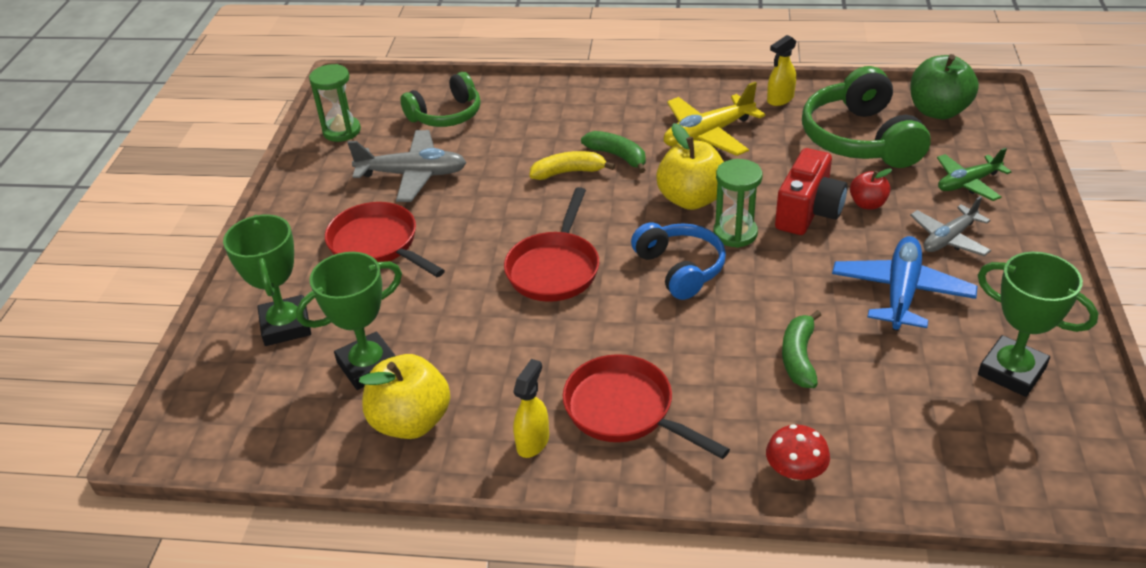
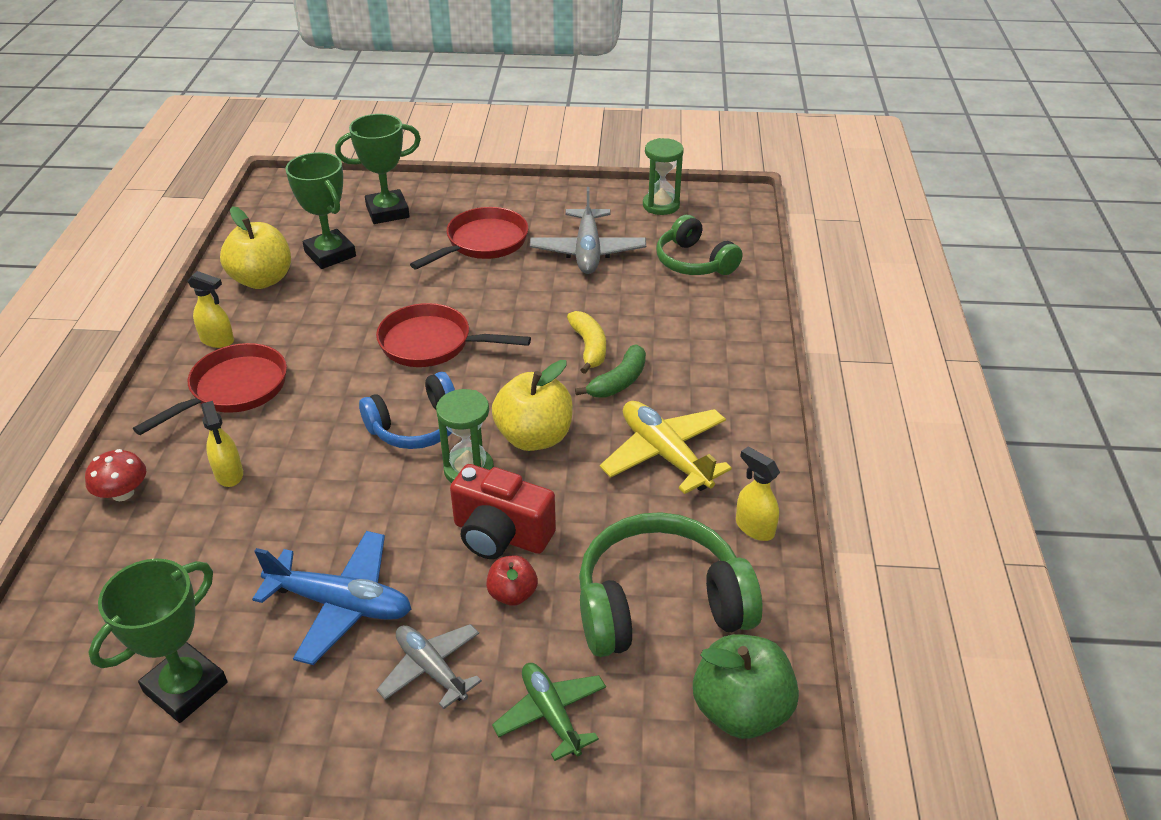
camera: 85 degrees right, 0 degrees up
green banana [782,310,821,388] -> none
none -> yellow spray bottle [201,401,243,487]

